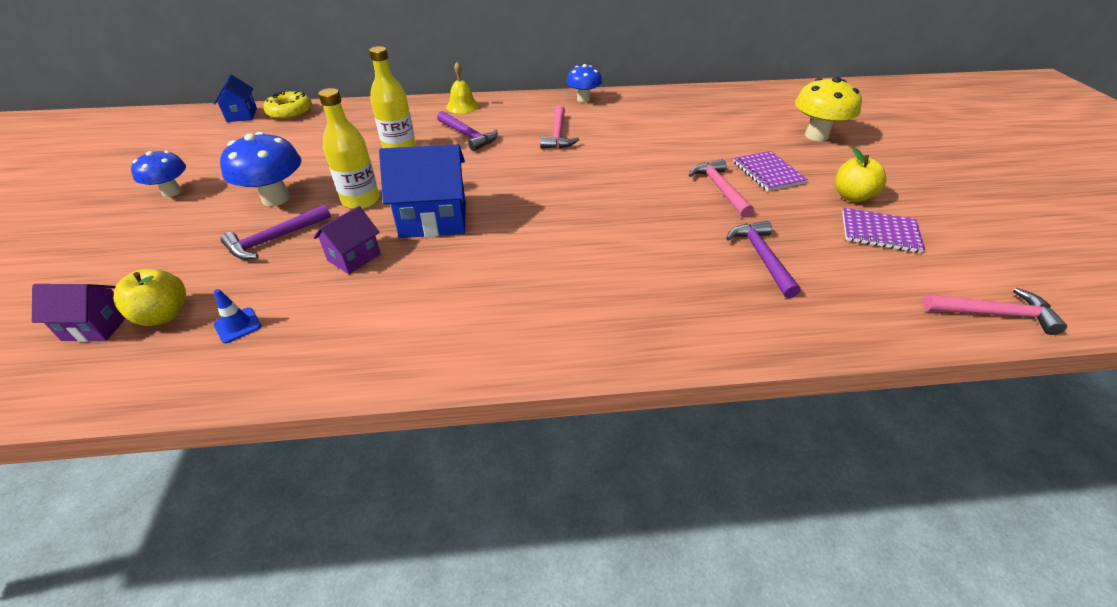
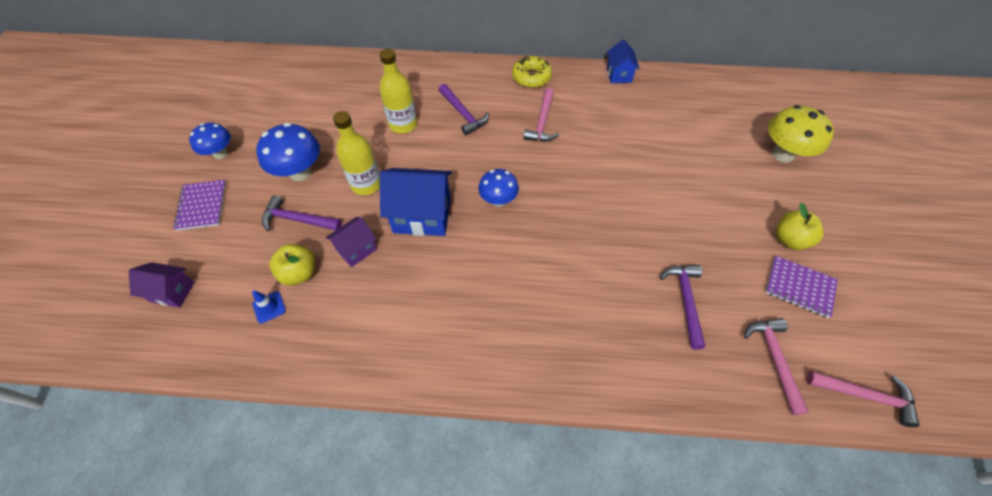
camera: 10 degrees right, 15 degrees up
yellow apple [113,269,186,326] -> yellow apple moved to [269,244,315,286]
blue house [214,75,257,122] -> blue house moved to [607,40,640,83]
purple hammer [221,205,331,260] -> purple hammer turned 45 degrees clockwise [262,195,342,231]
yellow donut [263,91,312,120] -> yellow donut moved to [512,56,552,88]
yellow bell [446,62,479,114] -> none
blue mushroom [566,64,602,102] -> blue mushroom moved to [478,169,519,207]
pink hammer [689,159,754,218] -> pink hammer moved to [744,318,809,415]
purple notebook [733,151,808,191] -> purple notebook moved to [173,180,226,231]

